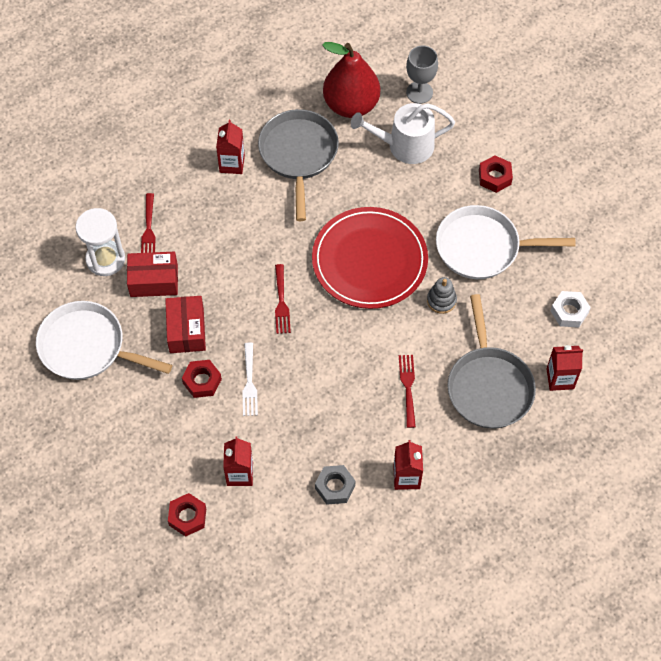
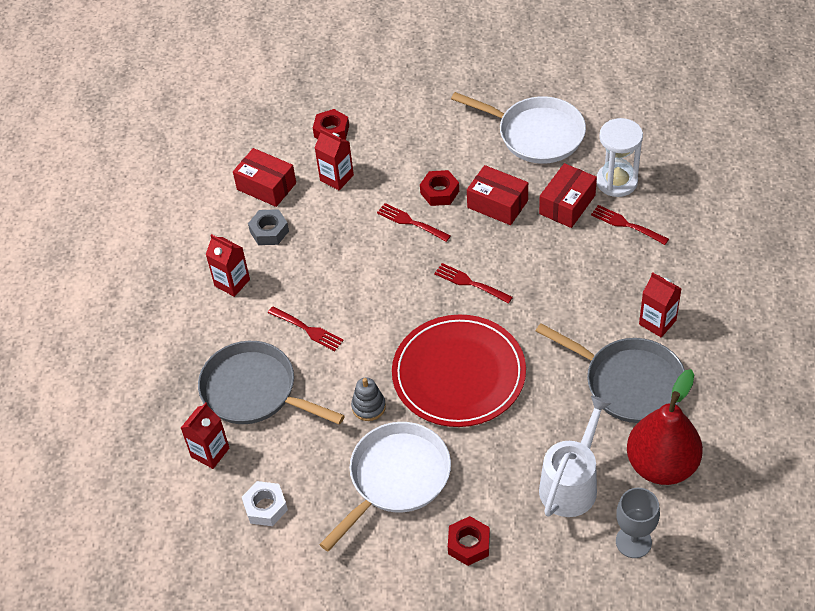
camera: 130 degrees right, 10 degrees down
white pan [36,301,172,380] -> white pan turned 60 degrees clockwise [451,92,586,164]
white fork [242,343,258,416] -> red fork [377,203,451,242]
none -> red box [233,148,296,207]

